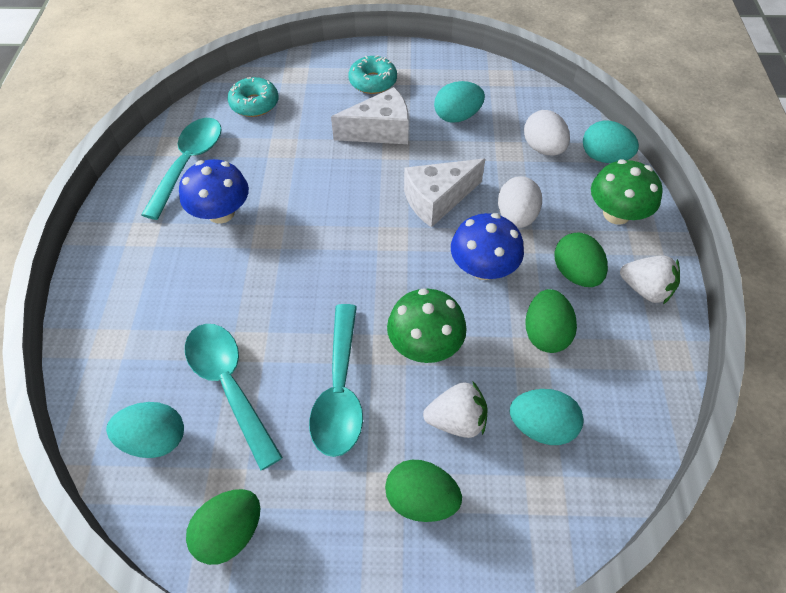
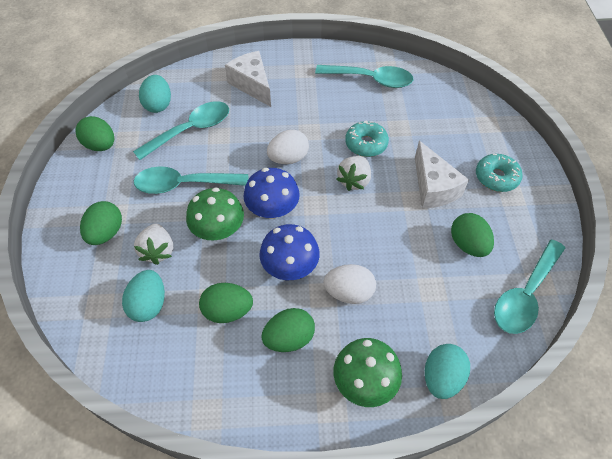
camera: 85 degrees right, 0 degrees up
blue mushroom [179,159,249,224] -> blue mushroom moved to [243,168,300,219]
turquoise donut [228,77,278,117] -> turquoise donut moved to [345,121,389,157]
white cheese [404,159,485,228] -> white cheese moved to [225,51,271,107]
turquoise egg [434,81,485,123] -> green egg [451,213,494,257]
white egg [524,110,570,156] -> white egg moved to [267,130,309,164]
white strawberry [620,256,680,304] -> white strawberry moved to [336,156,371,191]
none -> turquoise spoon [494,239,565,334]

